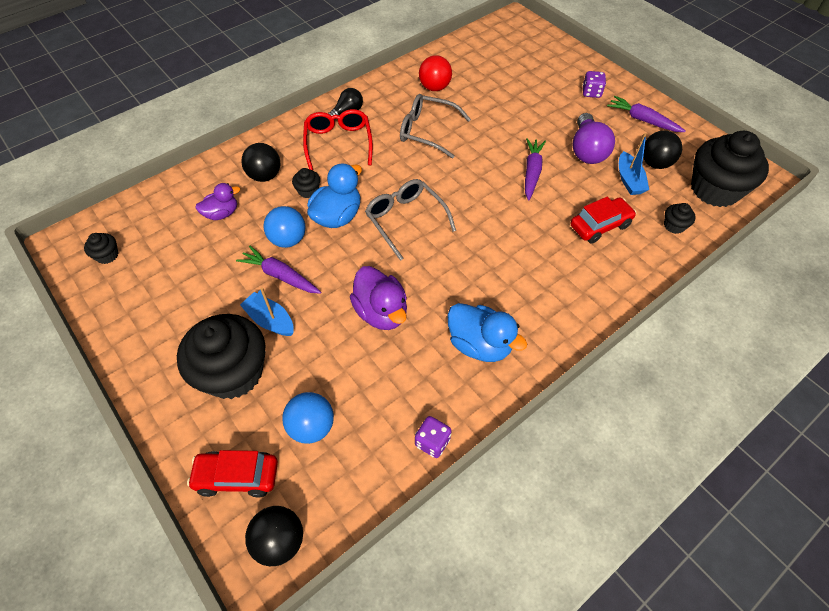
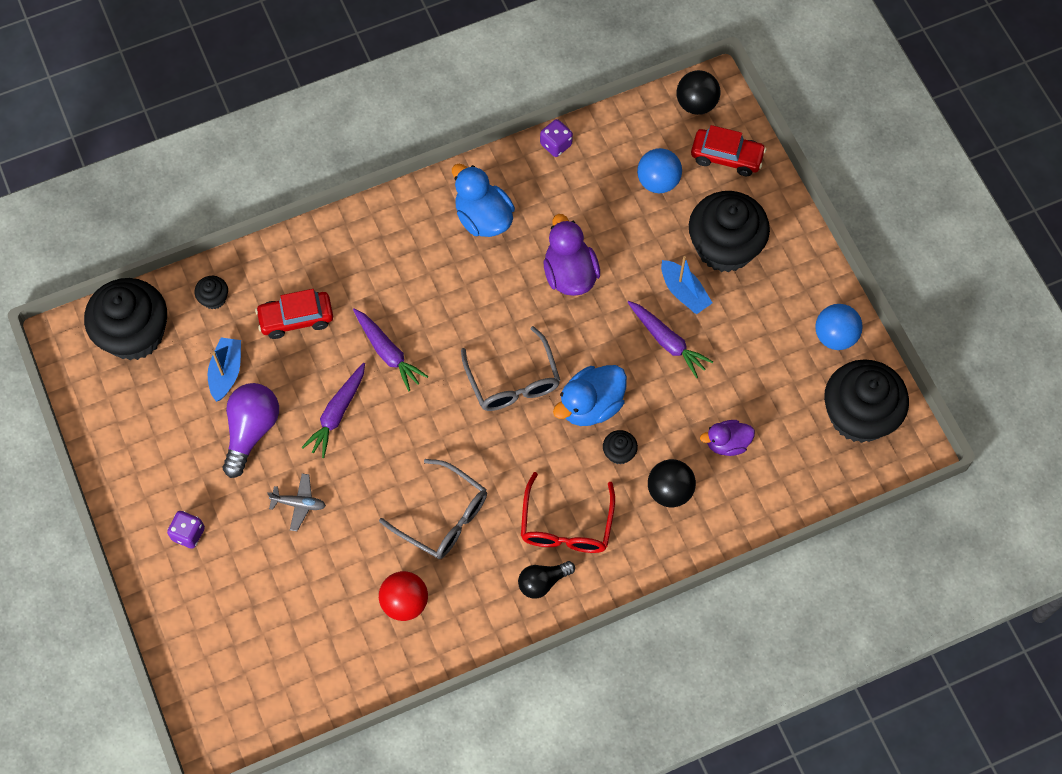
camera: 165 degrees left, 10 degrees up
black cupcake [84,233,118,264] -> black cupcake [824,359,909,443], size x2.41
blue ball [263,206,306,248] -> blue ball moved to [815,304,863,350]
purple carrot [607,96,686,132] -> purple carrot moved to [353,308,428,392]
black ball [643,131,682,169] -> none
none -> grey plane [267,473,326,531]

